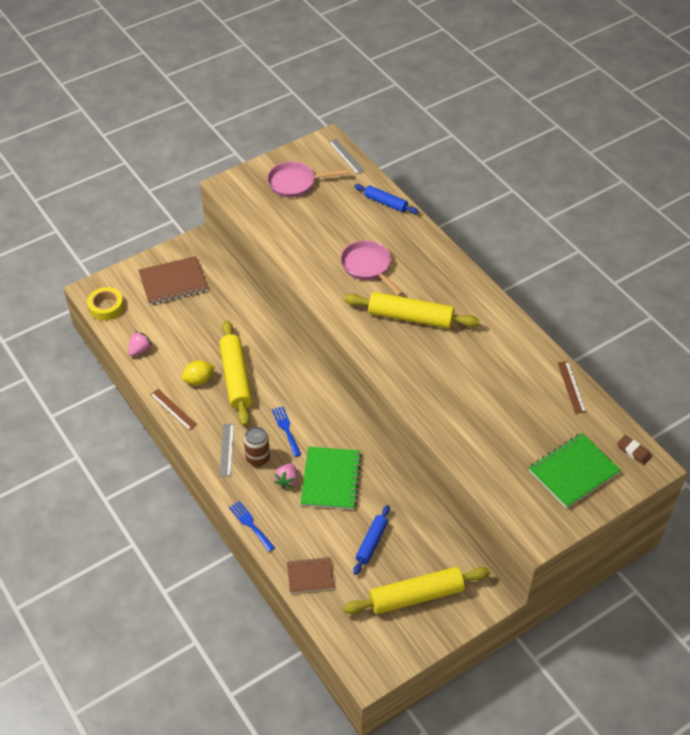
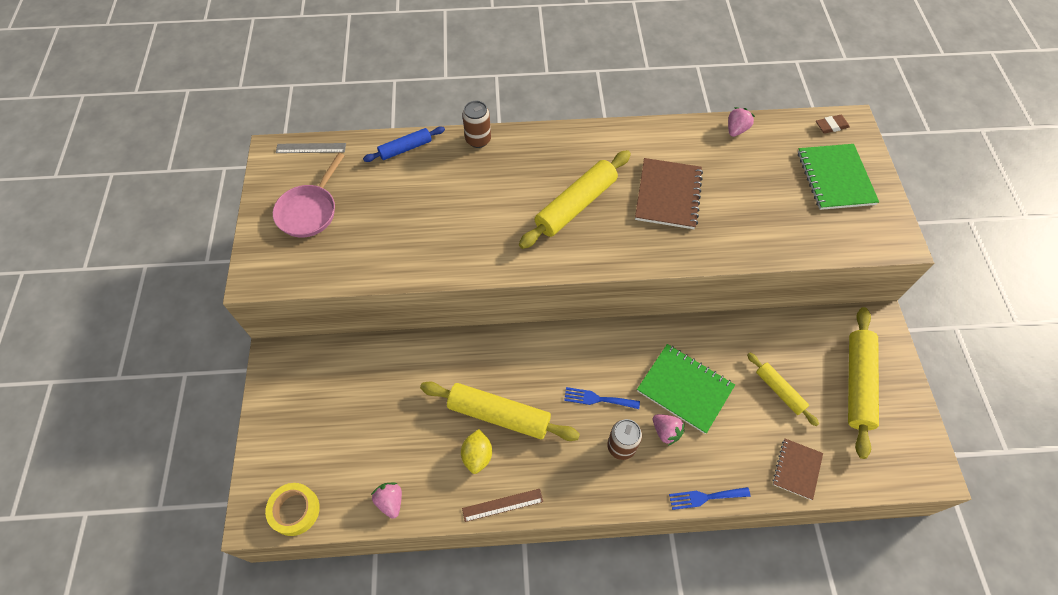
camera: 60 degrees left, 10 degrees up
brown notebook [138,256,208,305] -> brown notebook moved to [635,158,703,229]
grey ruler [220,424,234,477] -> none
pink pan [341,240,404,296] -> none
blue rolling pin [353,505,390,575] -> yellow rolling pin [747,353,819,426]
brown ruler [558,361,586,414] -> pink strawberry [728,107,755,137]
none -> brown can [462,101,491,148]

